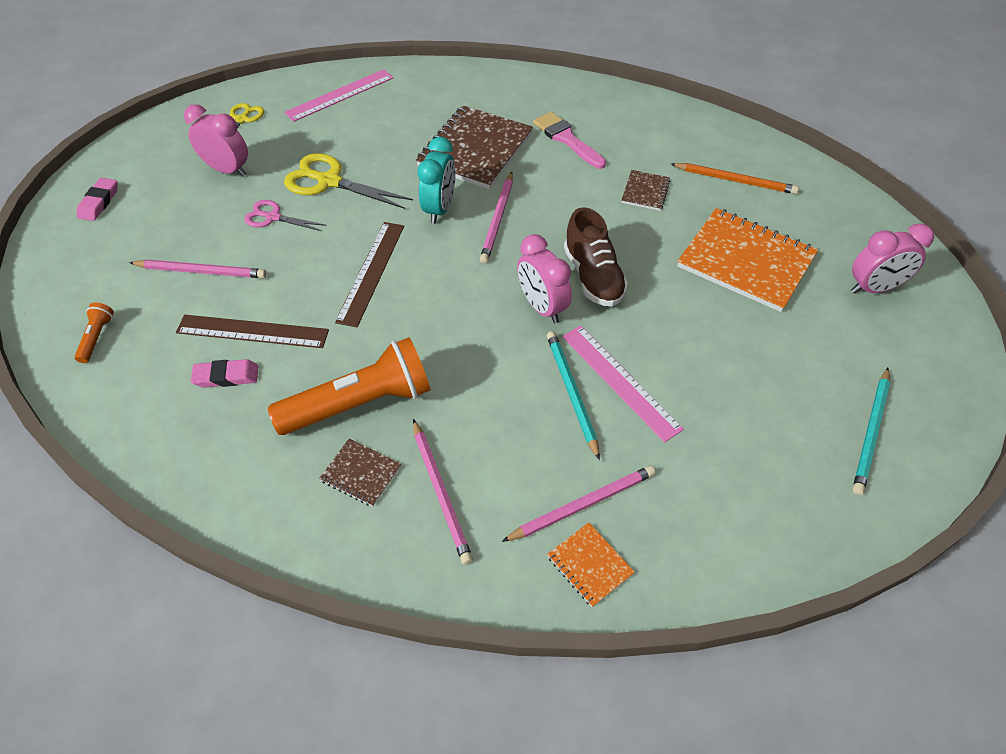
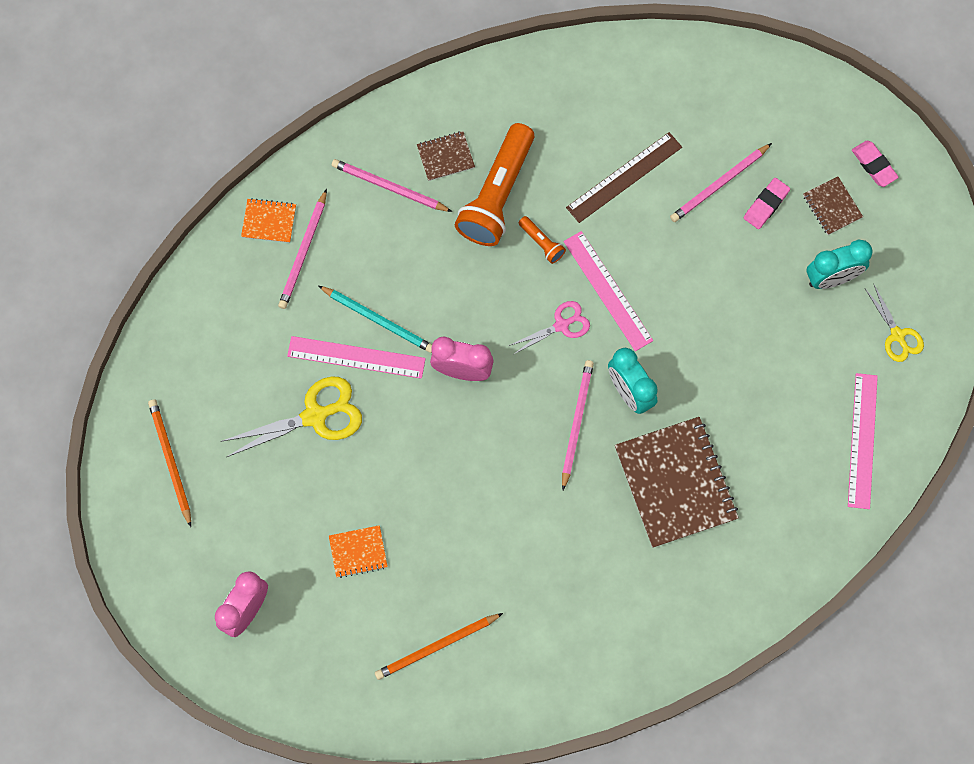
camera: 135 degrees right, 20 degrees up
orange flashlight [75,302,114,363] -> orange flashlight moved to [519,216,566,264]
pink clock [184,104,248,177] -> turquoise clock [807,239,872,289]
pink eraser [191,359,258,388] -> pink eraser moved to [744,178,790,229]
pink scissors [244,200,327,231] -> pink scissors moved to [509,301,590,354]
yellow scissors [284,153,413,209] -> yellow scissors moved to [220,376,362,457]
brown ruler [335,222,404,327] -> pink ruler [564,231,653,351]
pink pencil [480,172,513,263] -> pink pencil turned 45 degrees clockwise [562,360,594,490]
pink brush [533,112,606,169] -> none
brown shoe [564,207,628,306] -> none
brown notebook [621,170,670,211] -> brown notebook moved to [803,176,863,235]
orange notebook [677,208,818,312] -> orange notebook [329,525,388,578], size x0.47
turquoise pencil [852,368,890,495] -> orange pencil [148,400,191,527]

